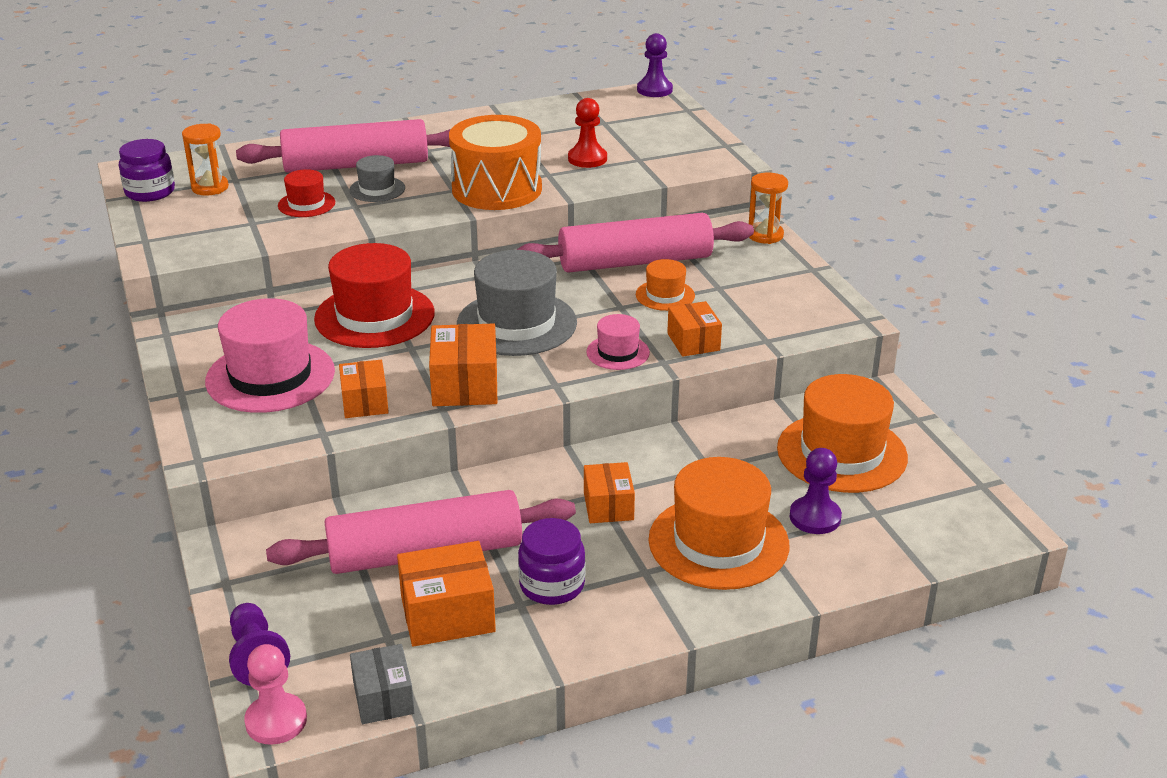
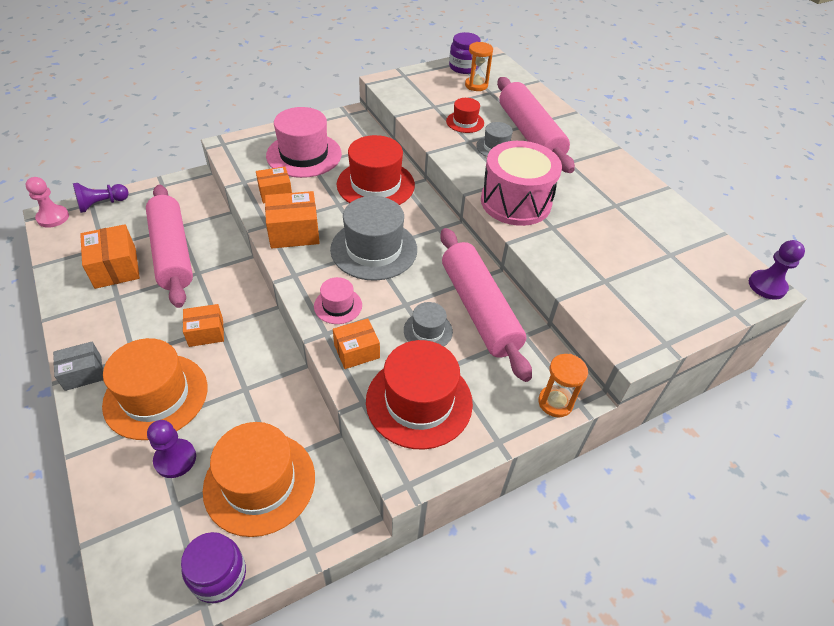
camera: 80 degrees right, 15 degrees up
grey box [350,644,415,724] -> grey box moved to [53,342,103,391]
orange drum [449,115,542,210] -> pink drum [481,141,562,226]
purple jar [518,518,585,605] -> purple jar moved to [181,532,246,603]
red pawn [568,98,607,168] -> none
orange hat [636,259,695,311] -> grey hat [404,302,453,346]
none -> red hat [366,340,473,449]

